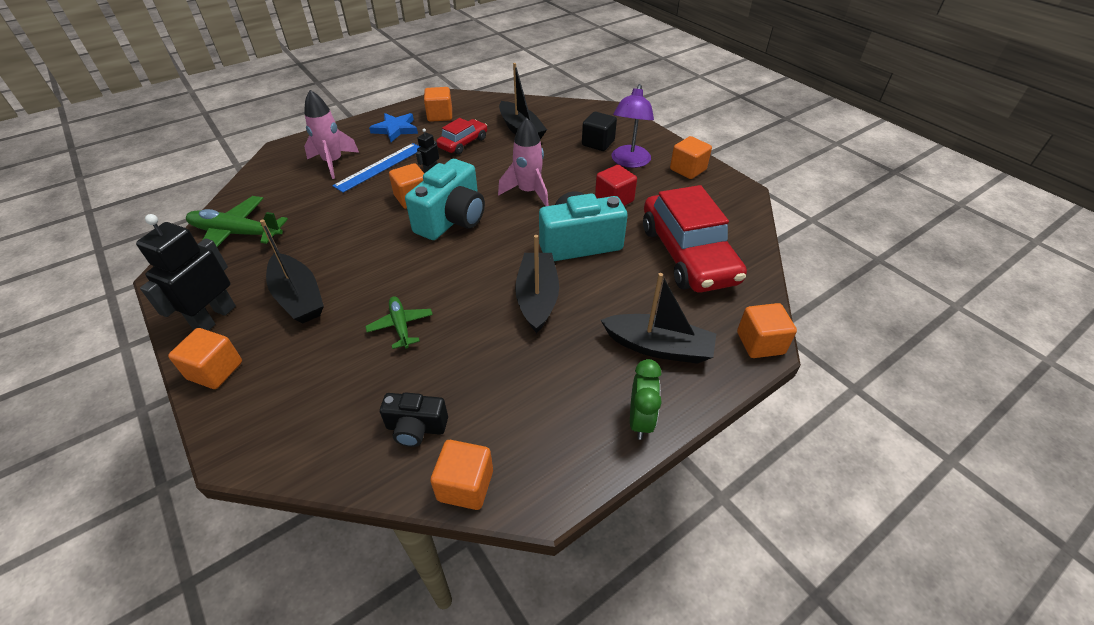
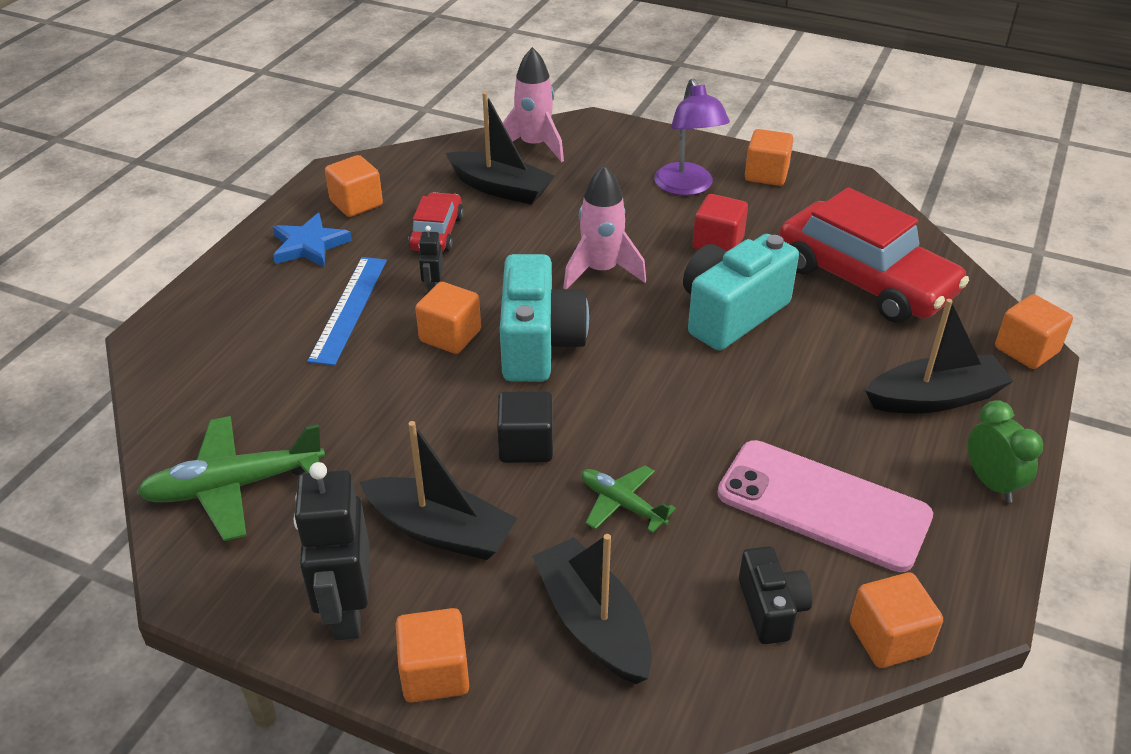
camera: 30 degrees left, 5 degrees down
pink rocket [304,90,359,179] -> pink rocket moved to [503,47,564,162]
black camera [380,392,448,447] -> black camera turned 75 degrees counterclockwise [739,546,813,644]
black boat [515,235,559,333] -> black boat moved to [532,534,652,684]
black cube [582,112,617,151] -> black cube moved to [497,391,553,463]
none -> pink phone [718,440,933,572]

